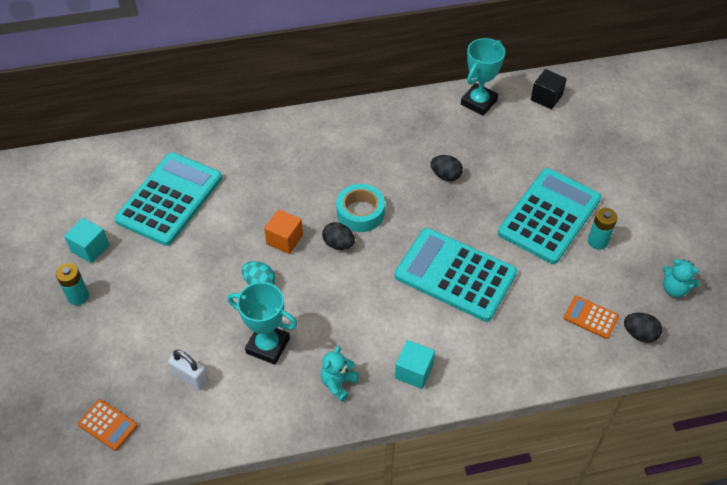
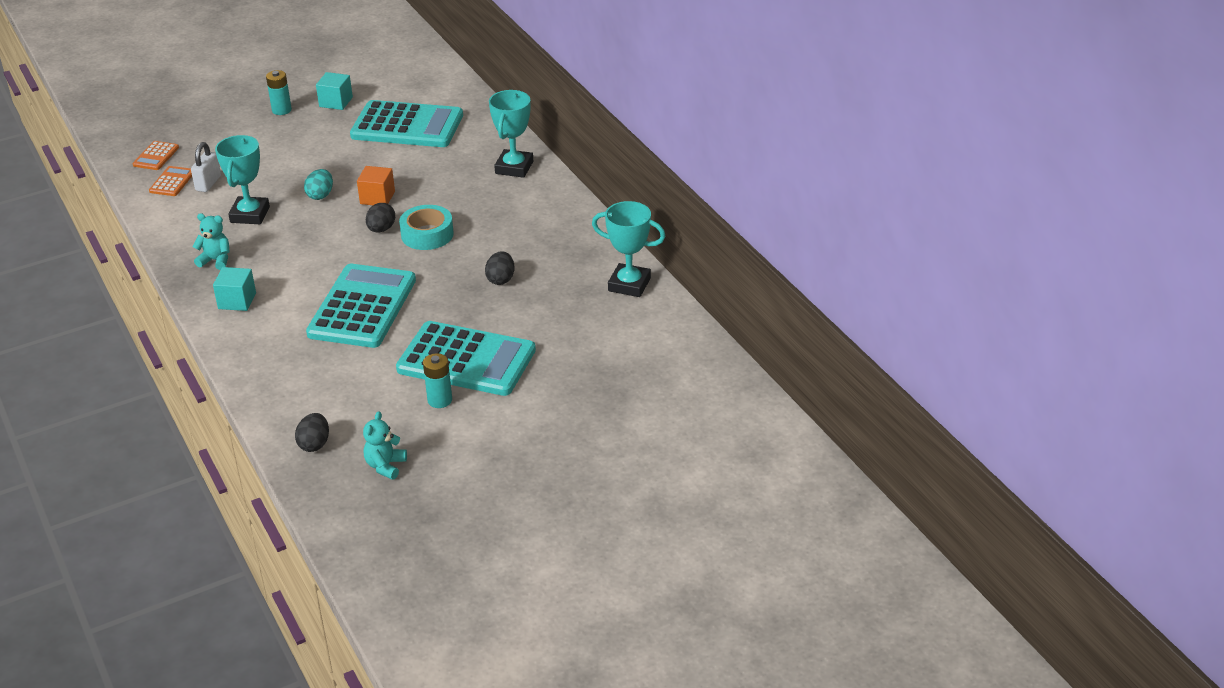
camera: 75 degrees right, 15 degrees down
black cube [531,69,567,109] -> none
orange calculator [564,296,619,339] -> orange calculator moved to [149,166,192,196]
none -> turquoise trophy [489,90,533,178]

